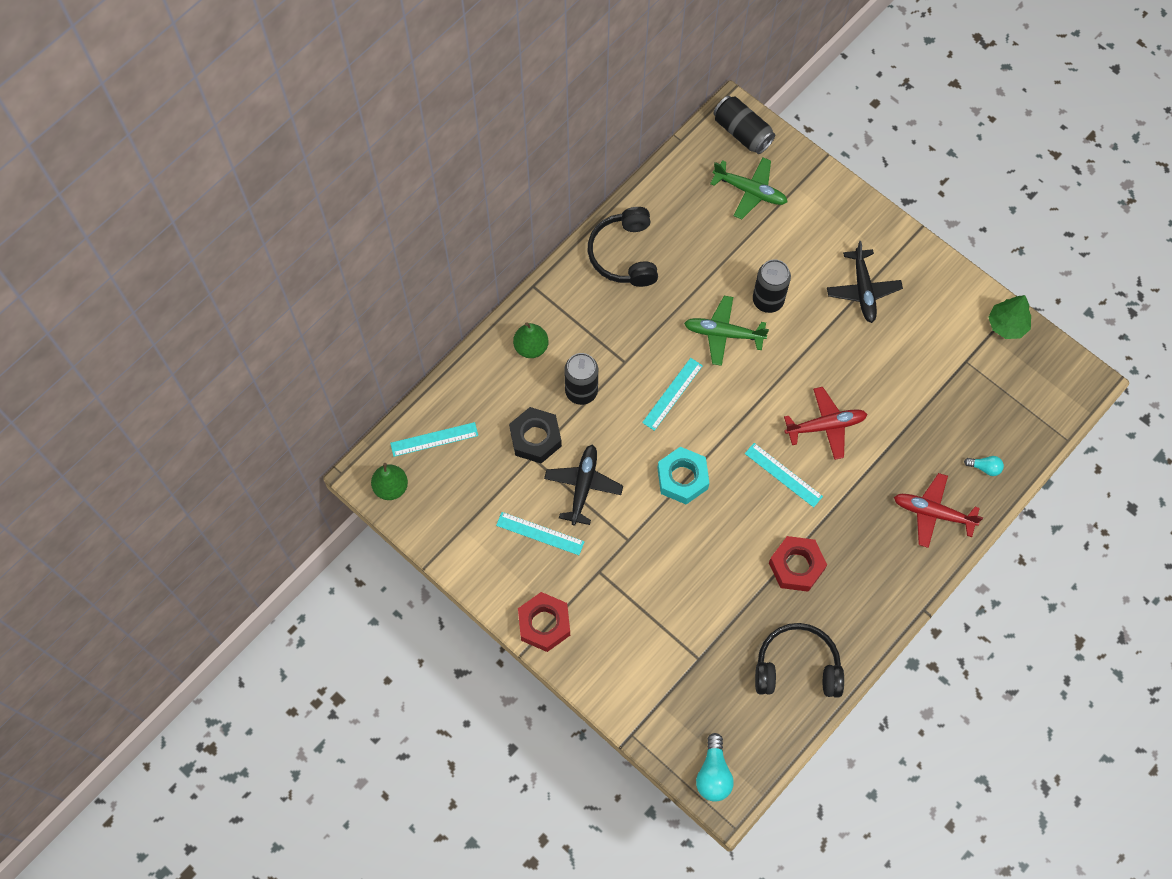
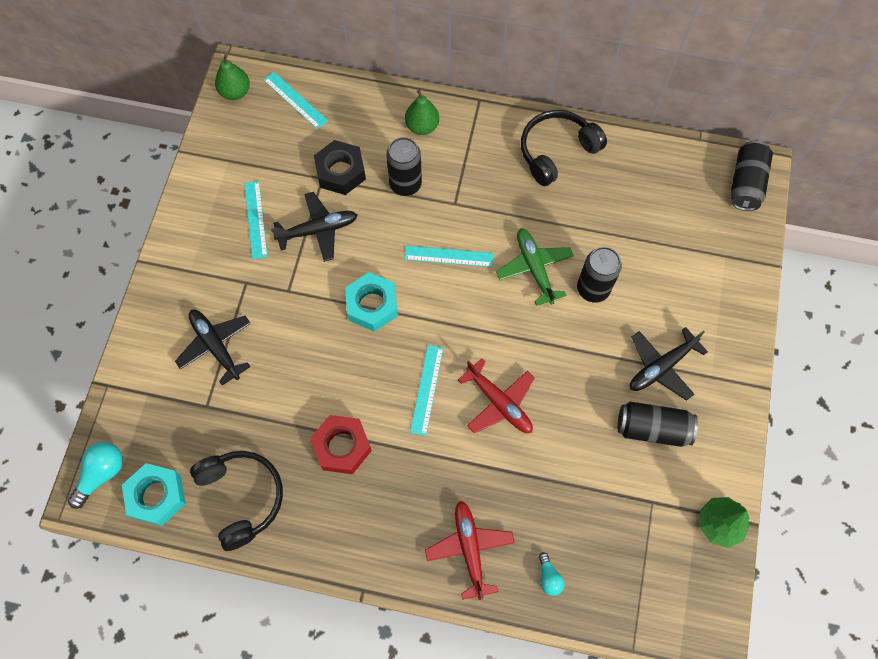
camera: 60 degrees right, 0 degrees up
red nut [518,592,570,652] -> none
turquoise light bulb [696,733,734,802] -> turquoise light bulb turned 150 degrees clockwise [68,442,123,509]
green plane [710,157,788,219] -> none
none -> turquoise nut [122,463,186,526]
none -> black plane [175,310,251,385]
none -> black can [618,402,698,447]

